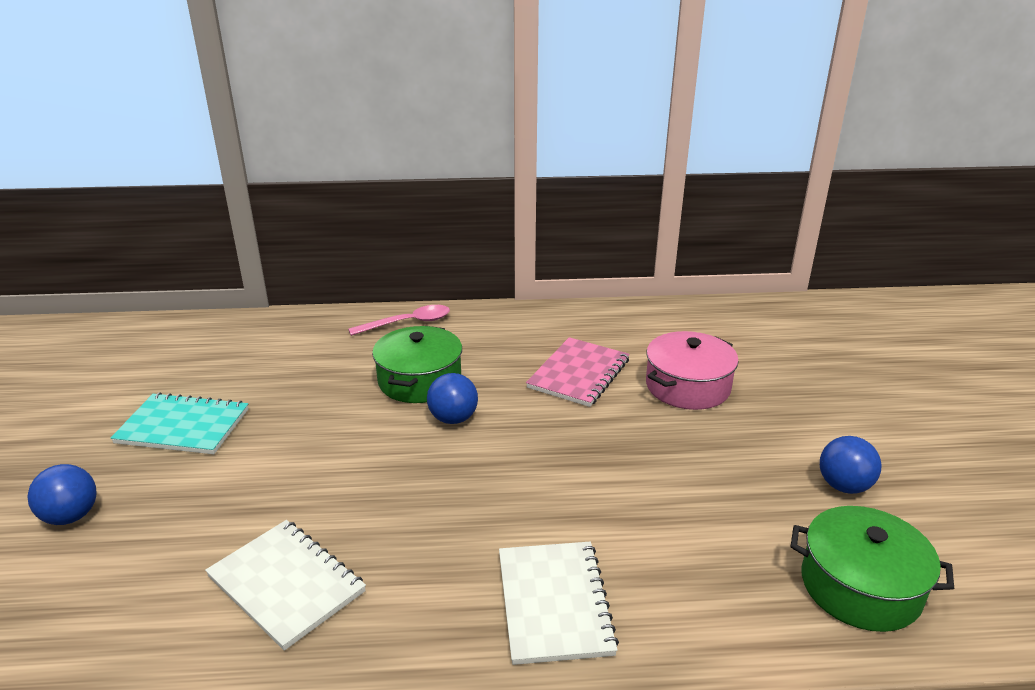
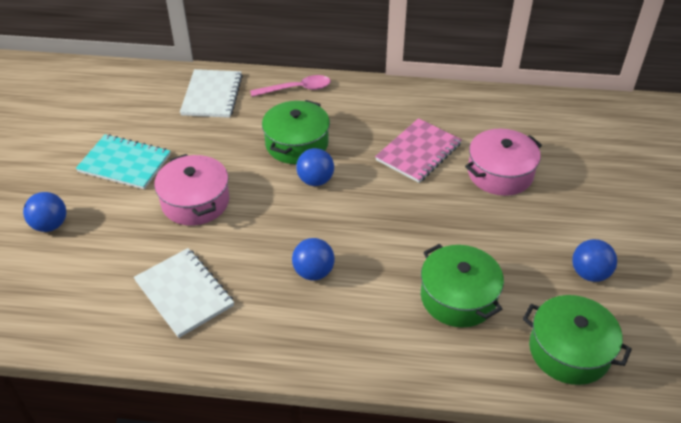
camera: 10 degrees right, 15 degrees up
white notebook [499,542,619,665] -> white notebook moved to [180,69,243,118]
none -> pink pot [154,154,229,226]
none -> blue ball [292,238,335,280]
none -> green pot [421,244,504,327]

